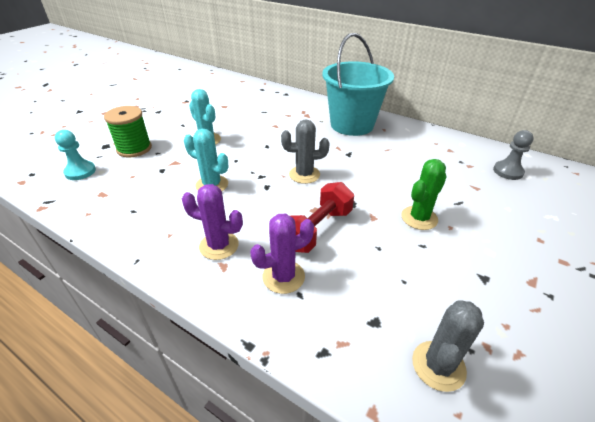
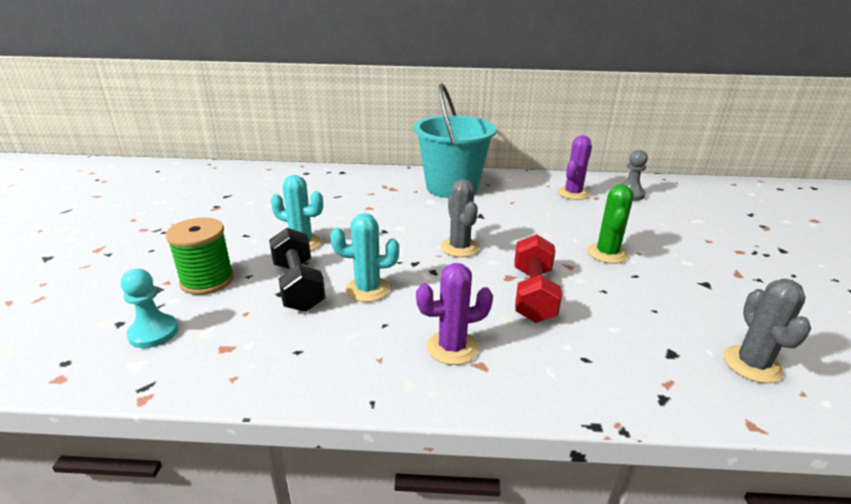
camera: 30 degrees left, 10 degrees down
purple cactus [250,214,314,294] -> purple cactus moved to [557,135,592,200]
grey cactus [281,119,330,184] -> grey cactus turned 75 degrees counterclockwise [441,179,479,257]
none -> black dumbbell [269,228,326,312]

